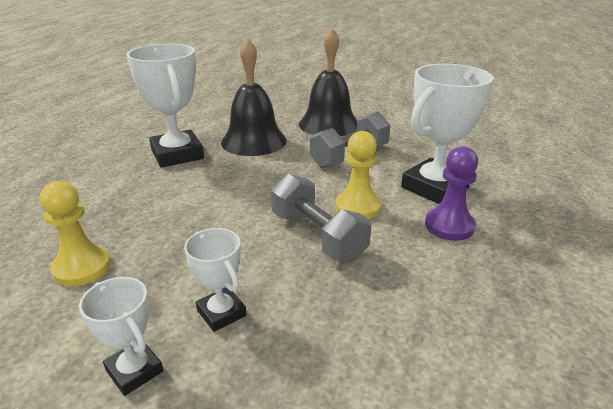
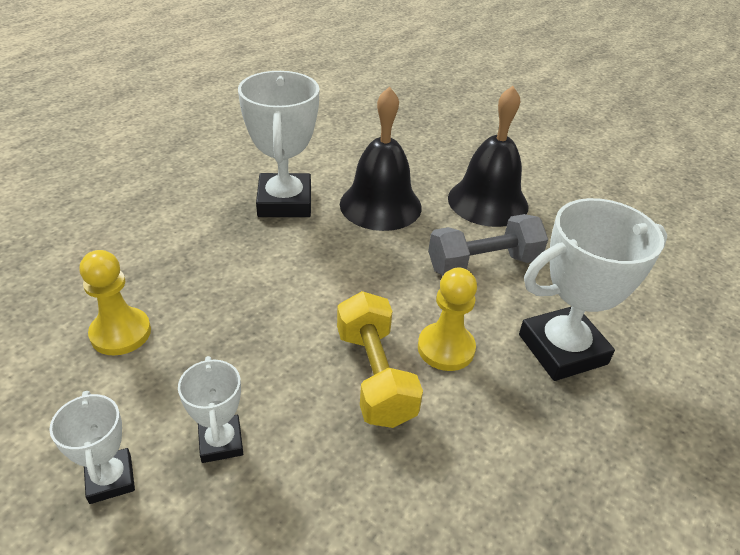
camera: 20 degrees right, 10 degrees up
grey dumbbell [271,173,371,262] -> yellow dumbbell [337,291,423,428]
purple pawn [425,146,478,241] -> none

